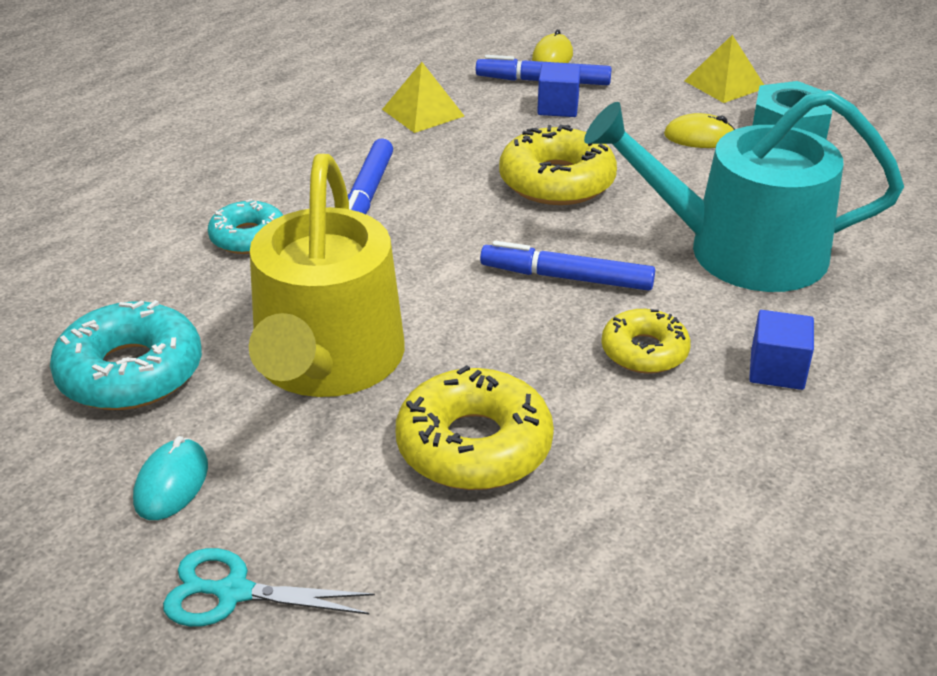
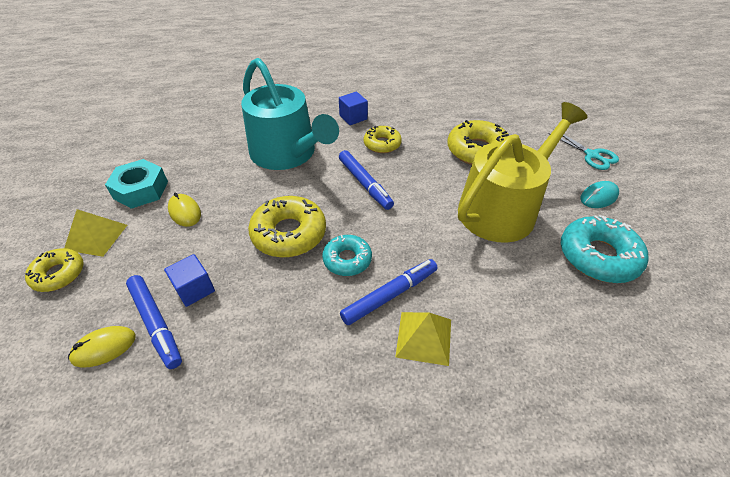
camera: 135 degrees left, 10 degrees up
turquoise donut [208,199,283,254] -> turquoise donut moved to [322,235,372,276]
yellow pyramid [382,62,464,133] -> yellow pyramid moved to [395,312,451,366]
none -> yellow donut [25,248,84,292]

